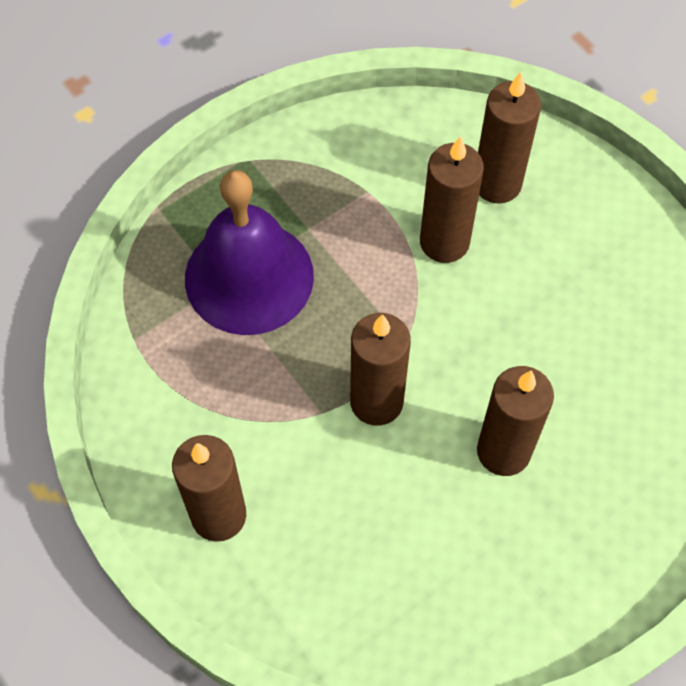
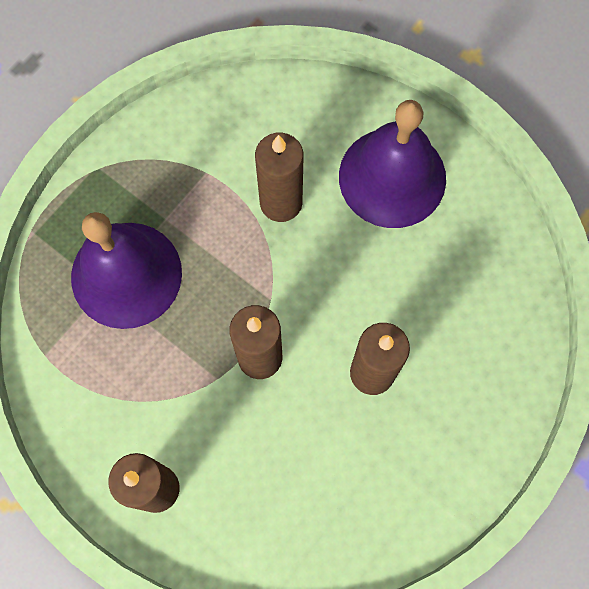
camera: 15 degrees left, 10 degrees up
brown candle [478,72,541,204] -> none
none -> purple bell [339,100,446,228]

